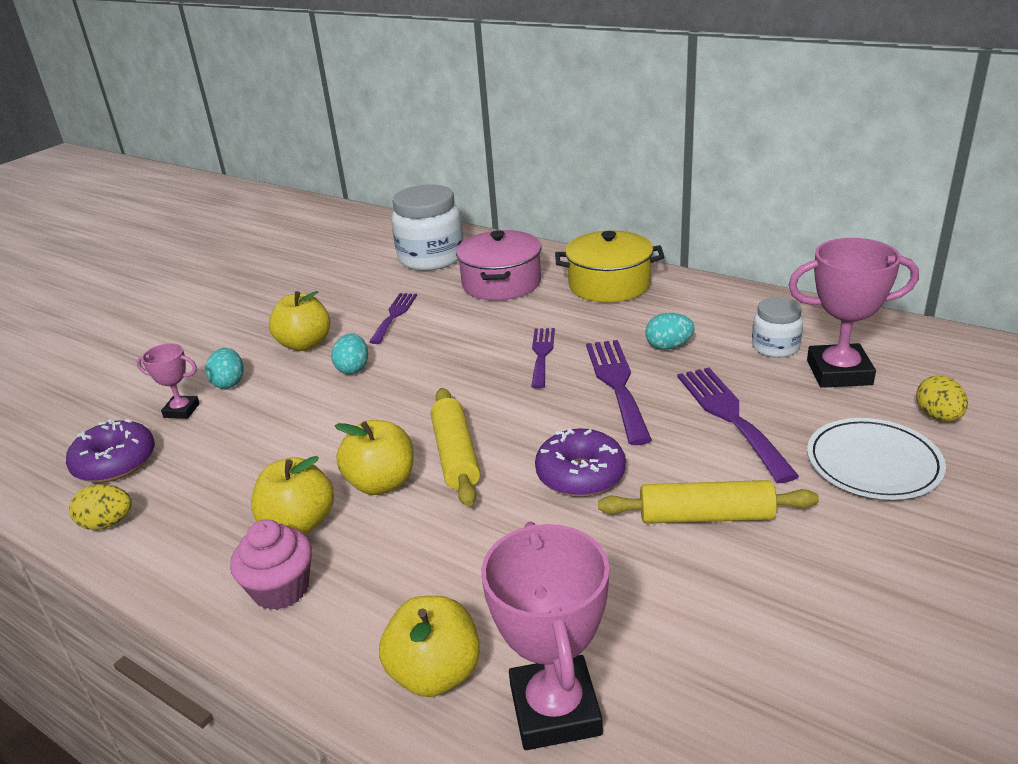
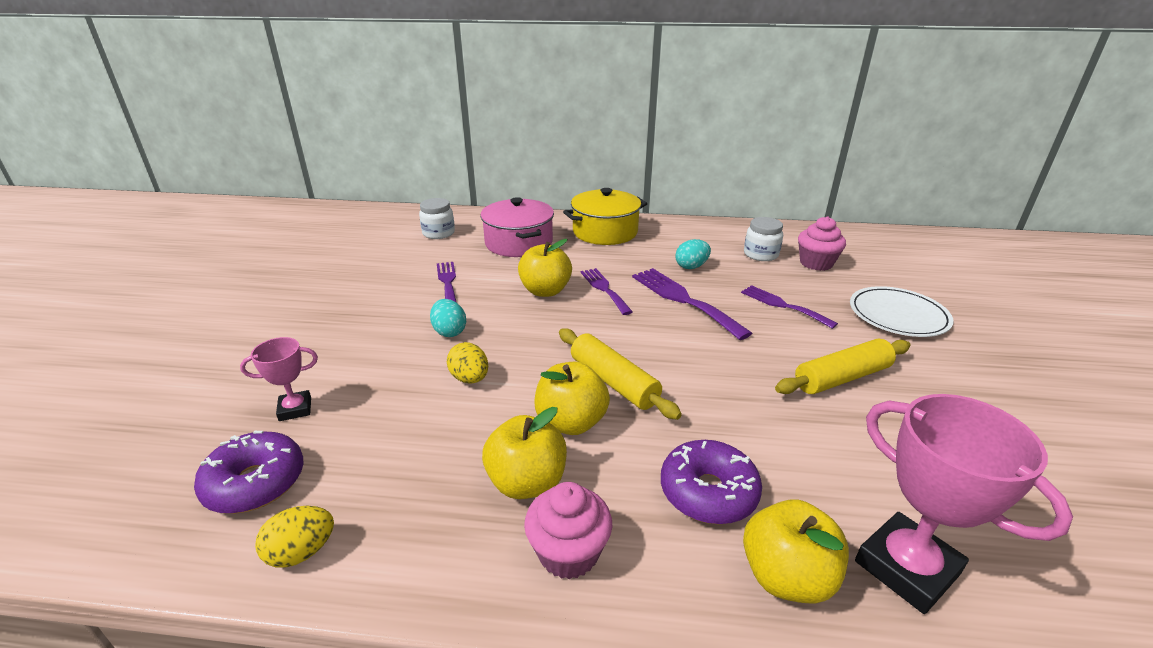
camera: 30 degrees left, 0 degrees up
turquoise egg [205,348,244,389] -> none
yellow apple [269,291,330,351] -> yellow apple moved to [518,239,572,297]
white jar [391,184,463,271] -> white jar [419,198,455,239], size x0.55
purple donut [535,428,626,497] -> purple donut moved to [661,440,762,524]
purple fork [677,367,799,483] -> purple fork [741,285,838,329], size x0.65
pink trophy [788,238,919,388] -> pink cupcake [798,216,846,271]
yellow egg [916,376,968,421] -> yellow egg moved to [447,342,488,383]

